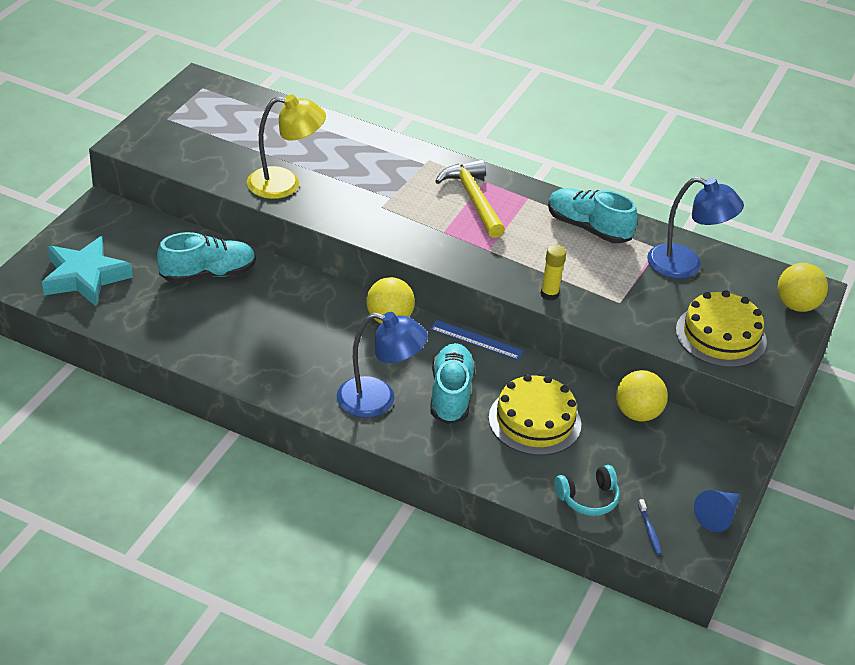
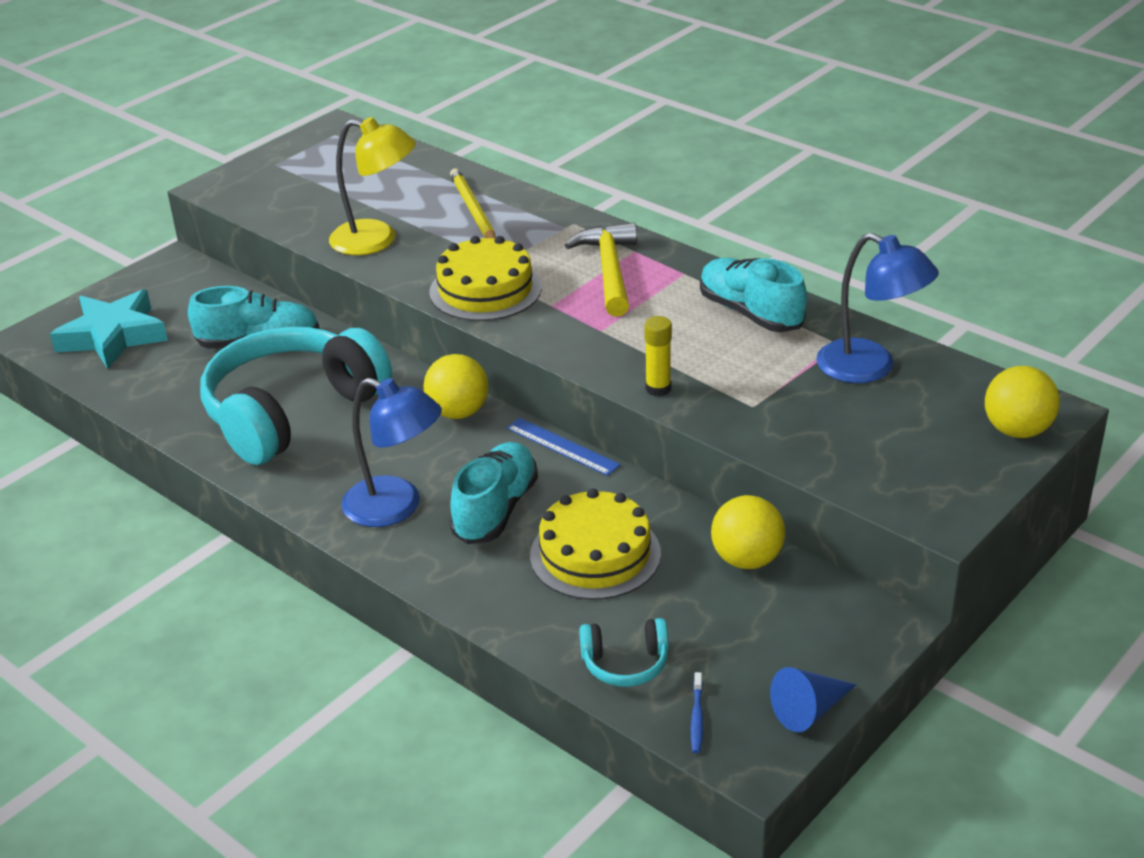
camera: 20 degrees right, 5 degrees down
yellow cake [676,290,767,368] -> yellow cake moved to [430,236,542,321]
none -> turquoise headphones [200,327,392,465]
none -> yellow pencil [450,168,496,238]

